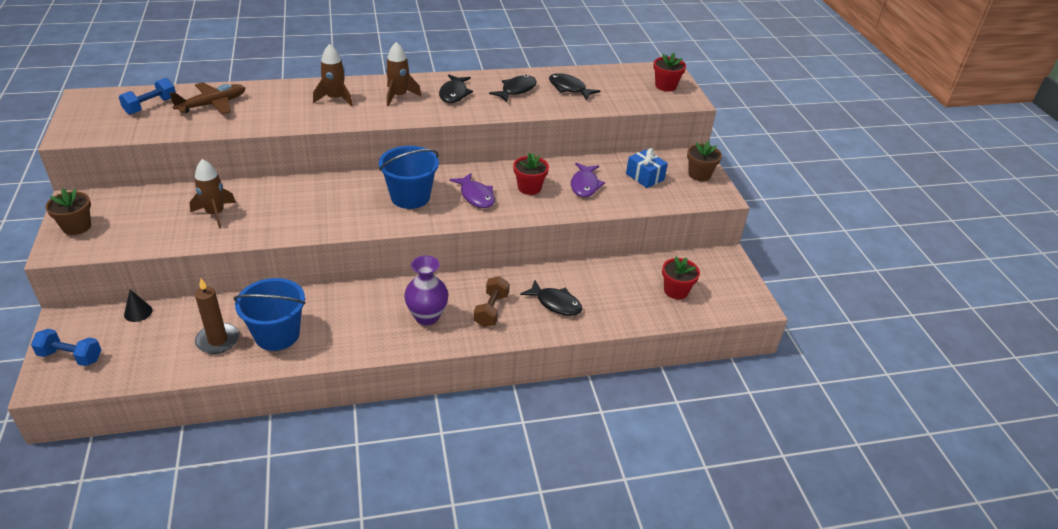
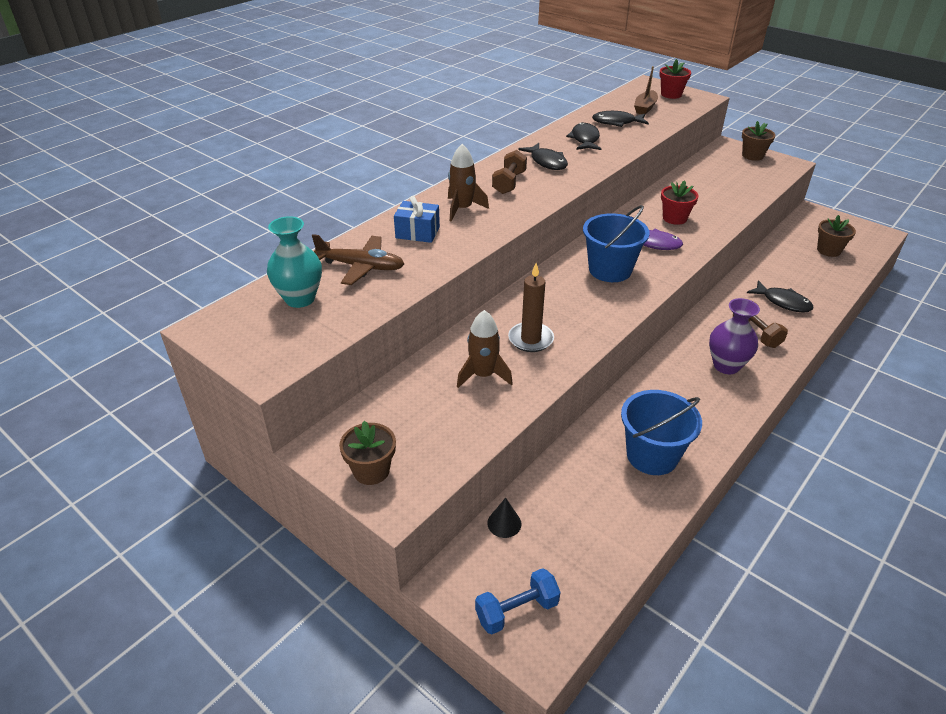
camera: 35 degrees left, 0 degrees up
blue dumbbell [119,78,176,115] -> turquoise vase [267,216,322,308]
brown plane [169,82,245,114] -> brown plane turned 90 degrees clockwise [312,234,404,285]
brown candle [195,279,239,354] -> brown candle moved to [508,263,554,352]
brown rocket [385,42,422,106] -> brown dumbbell [492,150,527,194]
black fish [520,280,582,316] -> black fish turned 45 degrees clockwise [747,280,813,313]
purple fish [571,163,605,197] -> none
blue gift [626,148,668,188] -> blue gift moved to [394,196,440,243]
red flower pot [662,256,700,299] -> brown flower pot [817,215,856,257]
none -> brown boat [634,66,658,114]

